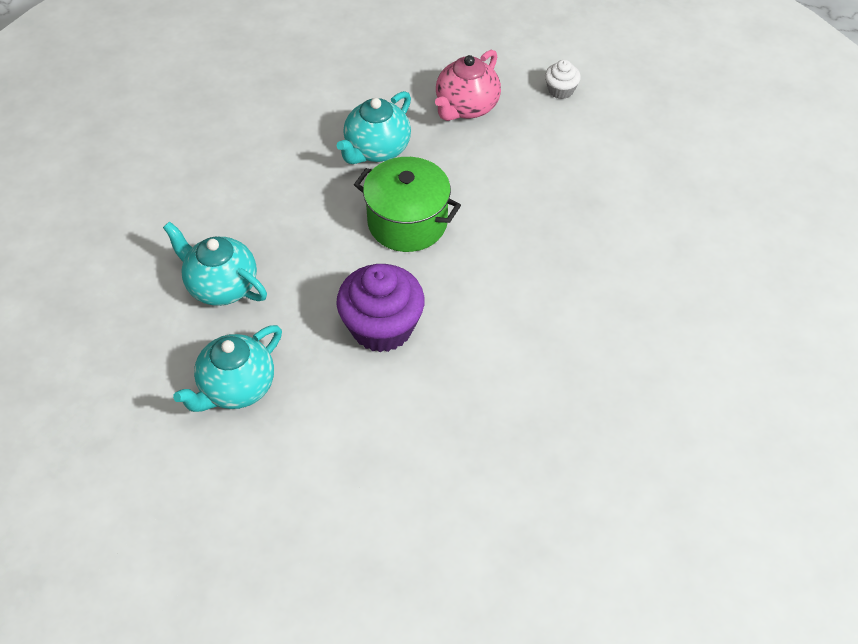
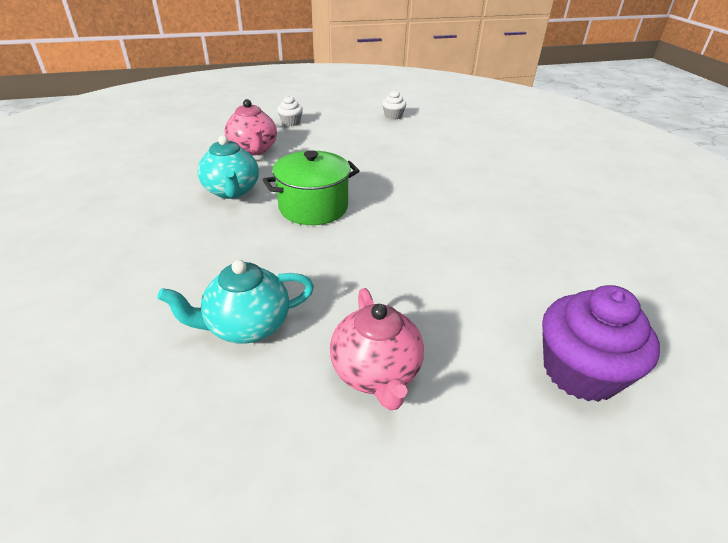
camera: 55 degrees left, 15 degrees down
turquoise teapot [173,325,282,412] -> pink teapot [330,288,424,410]
purple cupcake [336,264,425,352] -> purple cupcake moved to [542,285,660,402]
none -> white cupcake [382,90,406,120]

